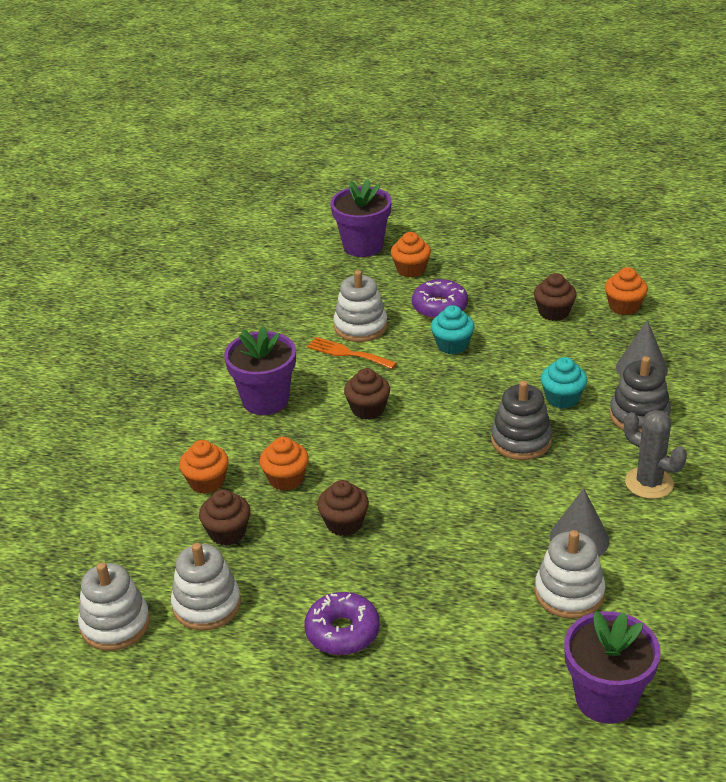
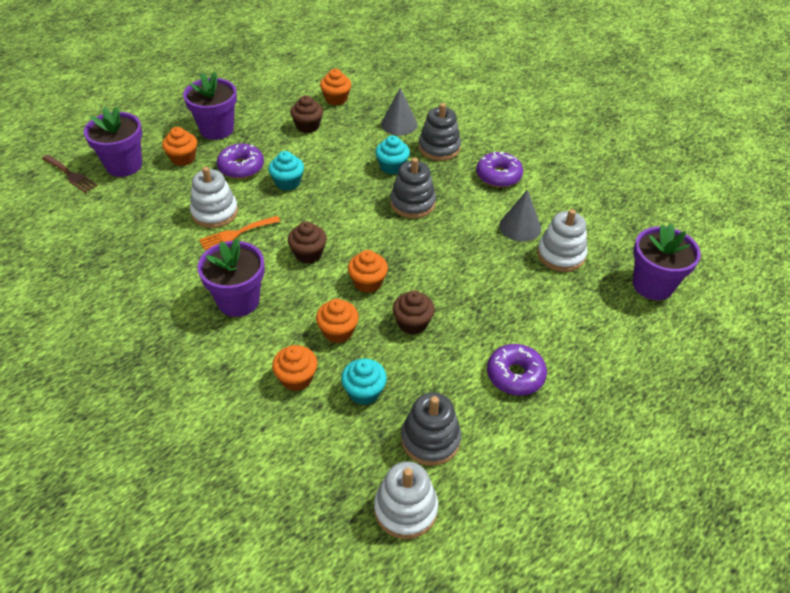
camera: 60 degrees left, 10 degrees up
white stacking toy [171,543,241,631] -> grey stacking toy [401,392,461,466]
brown cupcake [199,489,250,546] -> turquoise cupcake [341,358,387,405]
grey cactus [624,410,687,499] -> purple donut [476,152,523,187]
none -> brown fork [42,155,98,193]
none -> purple flower pot [183,72,237,140]
none -> orange cupcake [348,250,388,293]

